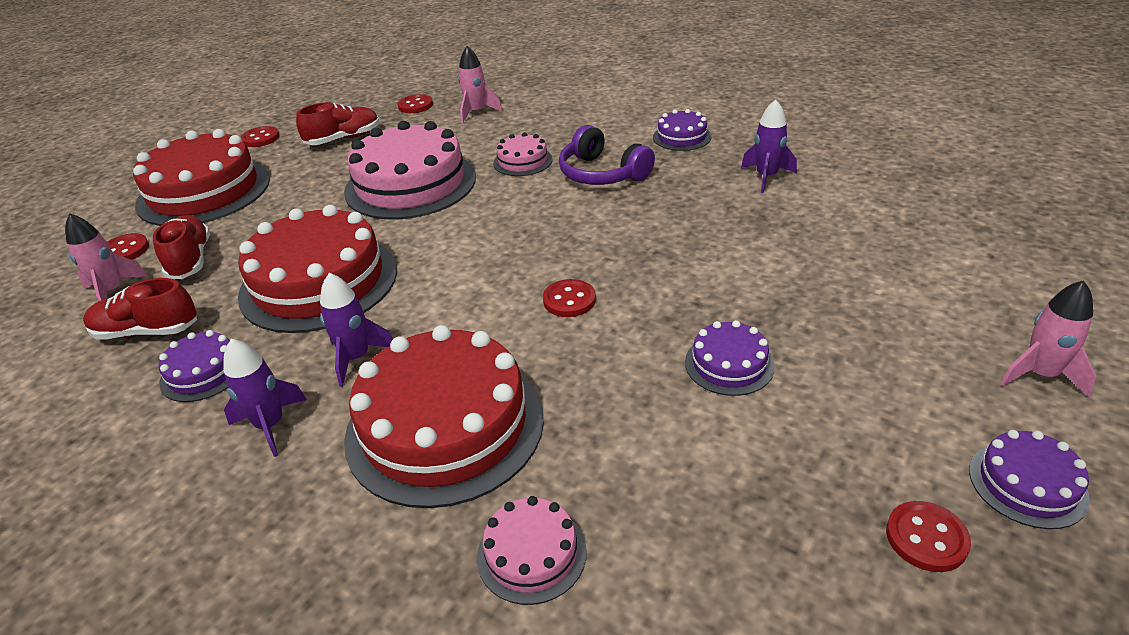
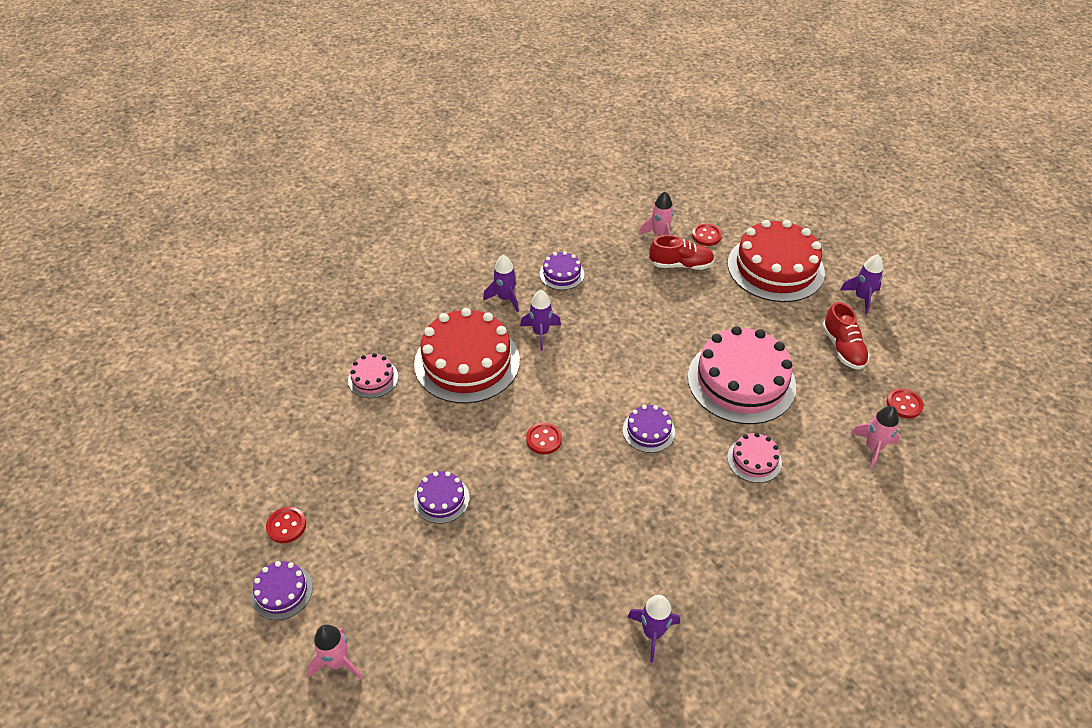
camera: 105 degrees right, 10 degrees up
red shoe [83,278,197,340] -> none
red cake [238,205,397,333] -> none
red button [241,126,280,147] -> purple rocket [840,254,883,314]
purple headphones [559,125,655,185] -> none
purple cake [653,109,711,151] -> purple cake moved to [623,405,675,453]

